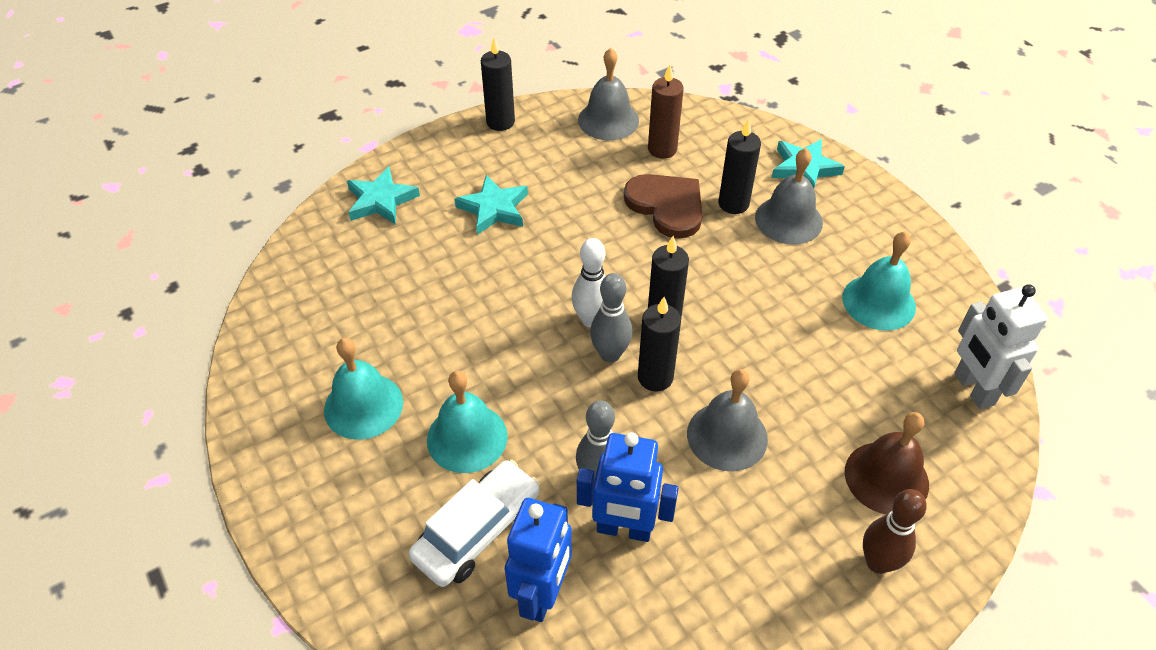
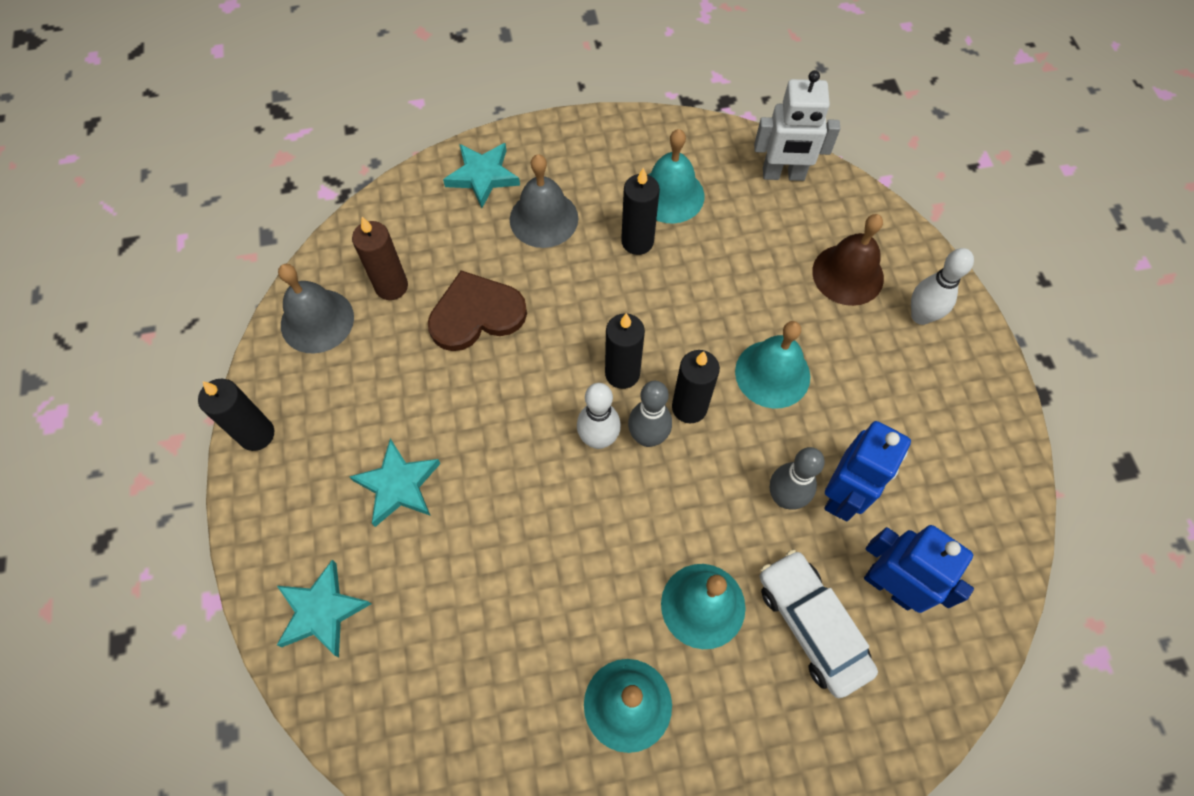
camera: 70 degrees left, 15 degrees up
grey bell [687,369,768,472] -> turquoise bell [735,321,810,409]
black candle [719,118,761,214] -> black candle moved to [621,168,660,255]
brown bowling pin [863,489,927,574] -> white bowling pin [911,248,974,325]

